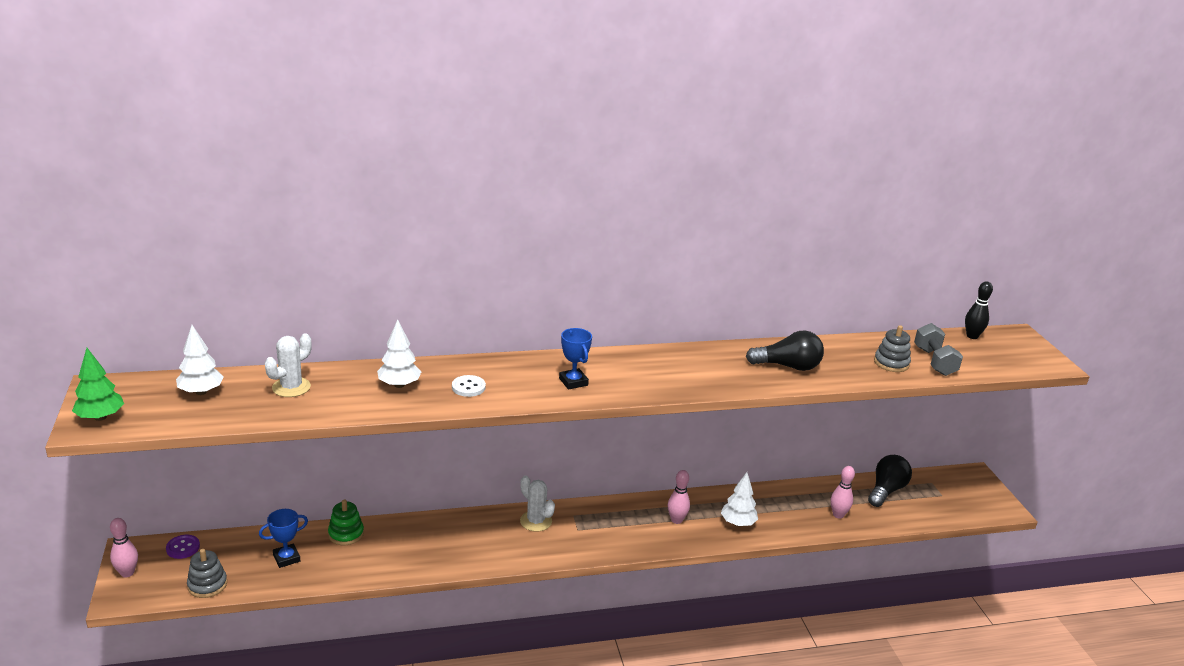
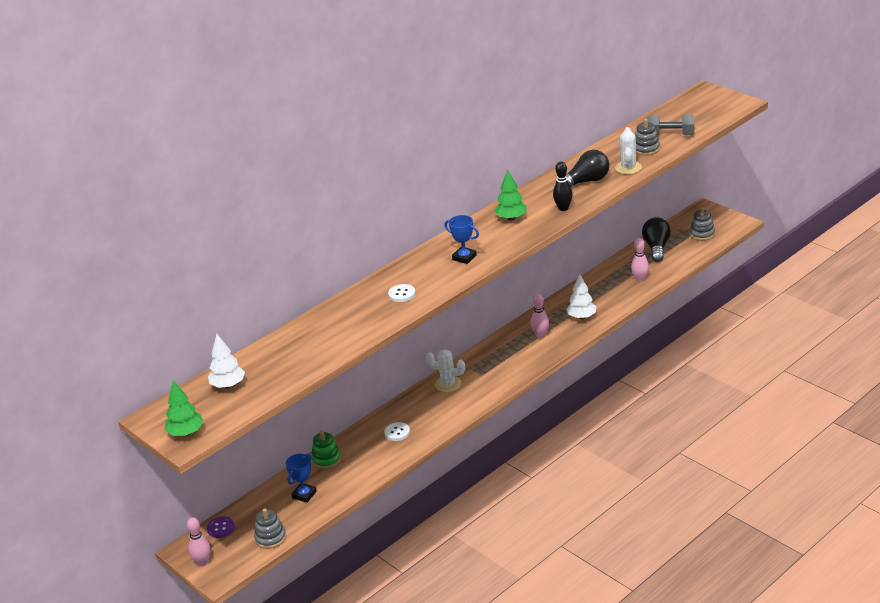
camera: 25 degrees left, 5 degrees up
white cactus [265,333,312,397] -> white cactus moved to [615,127,642,174]
white tree [377,319,422,388] -> none
grey dumbbell [914,323,963,376] -> grey dumbbell turned 45 degrees counterclockwise [647,114,694,135]
black bowling pin [965,281,993,339] -> black bowling pin moved to [553,161,573,211]
none -> white button [384,422,410,441]
none -> green tree [494,169,527,220]
none -> grey stacking toy [690,207,715,241]

